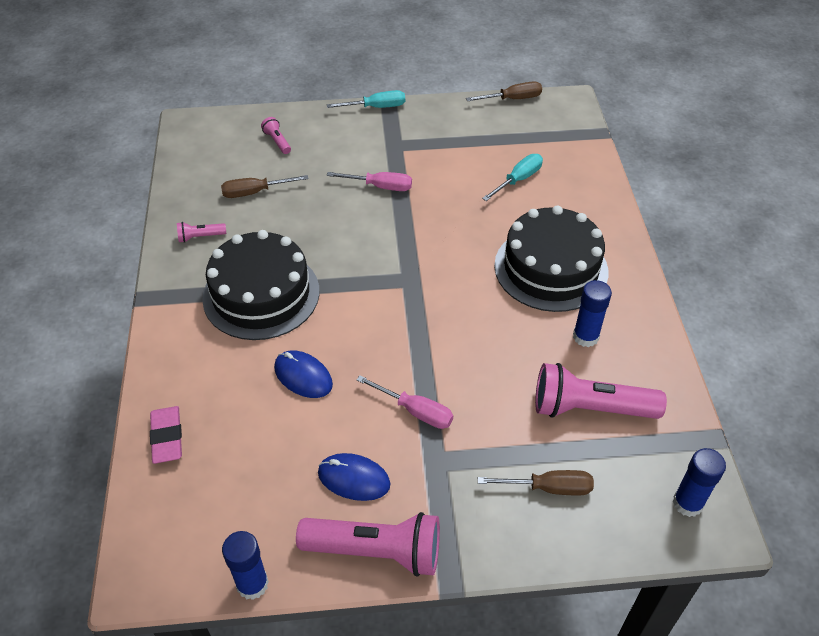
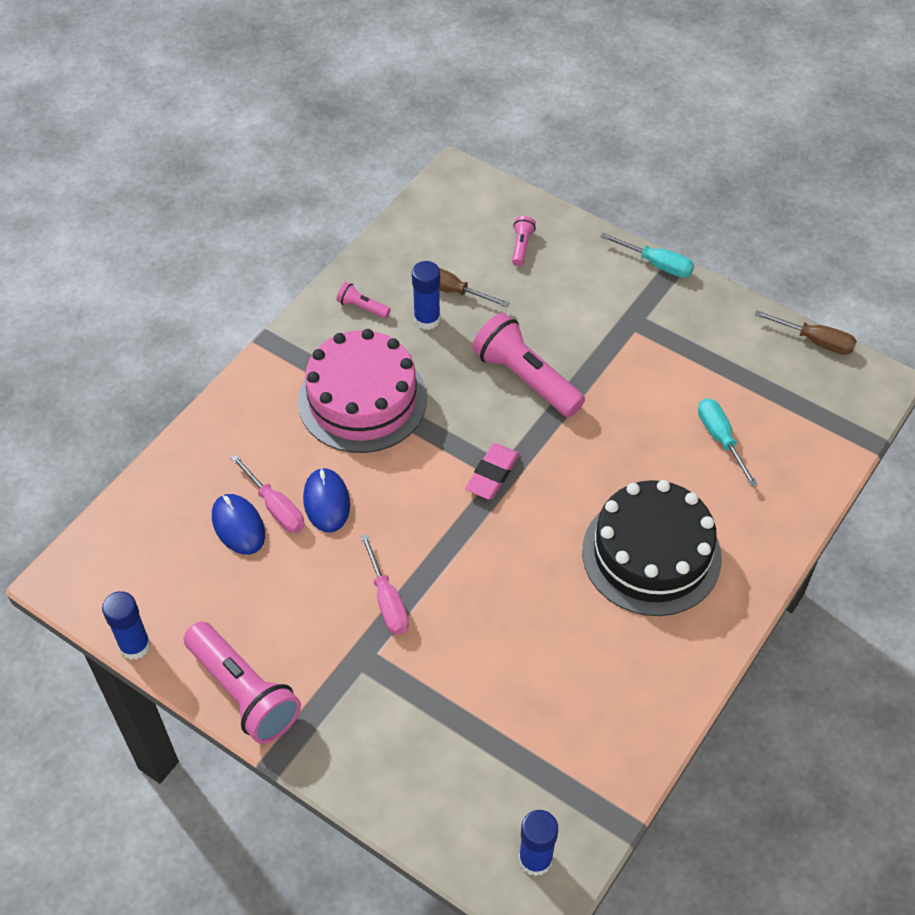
camera: 40 degrees right, 5 degrees up
pink eraser [150,406,182,464] -> pink eraser moved to [465,444,519,499]
black cake [202,230,319,340] -> pink cake [298,329,427,453]
blue mouse [318,453,391,501] -> blue mouse moved to [212,494,265,555]
pink screwdriver [327,172,412,191] -> pink screwdriver moved to [231,455,304,533]
brown screwdriver [478,470,594,496] -> none
turquoise screwdriver [482,154,543,201] -> turquoise screwdriver turned 105 degrees counterclockwise [698,398,758,487]
pink flashlight [535,363,667,419] -> pink flashlight moved to [472,313,585,417]
blue glue stick [573,280,612,347] -> blue glue stick moved to [412,261,440,330]

